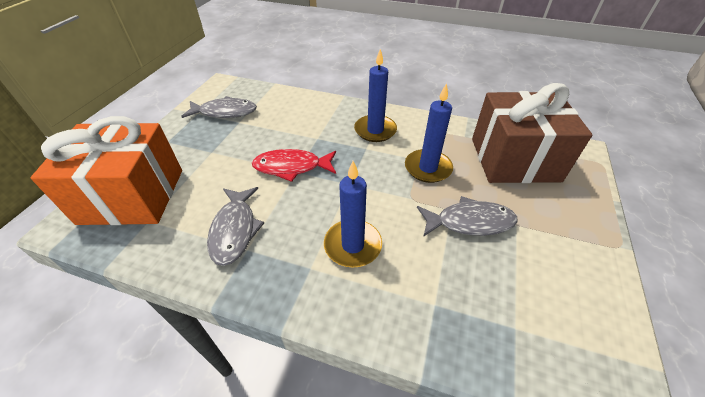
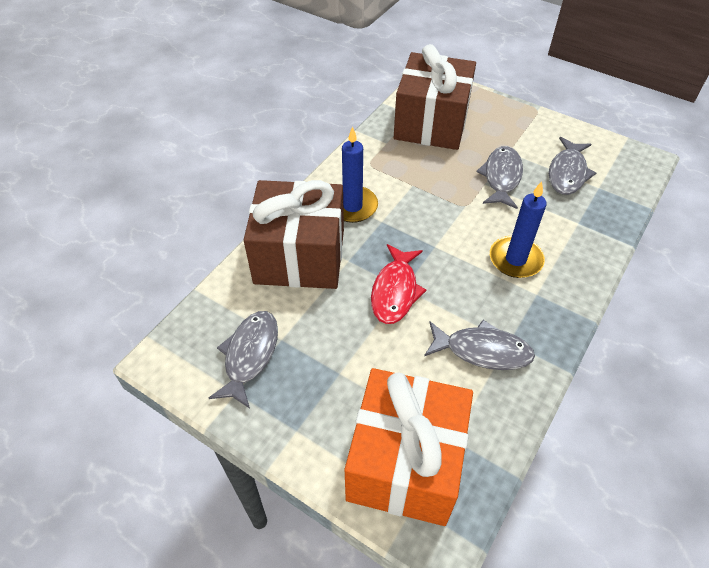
camera: 75 degrees left, 5 degrees up
blue candle [405,83,453,183] -> none
none -> brown gift [244,180,344,289]
none -> grey fish [549,137,596,195]

